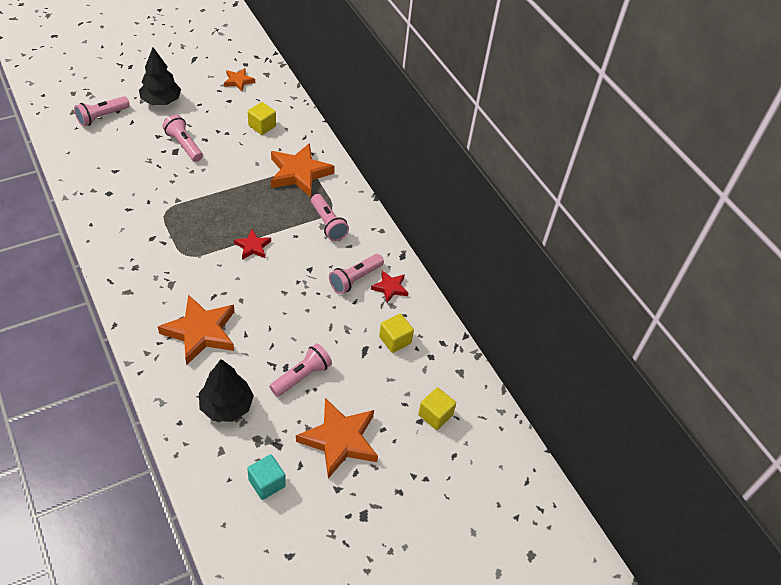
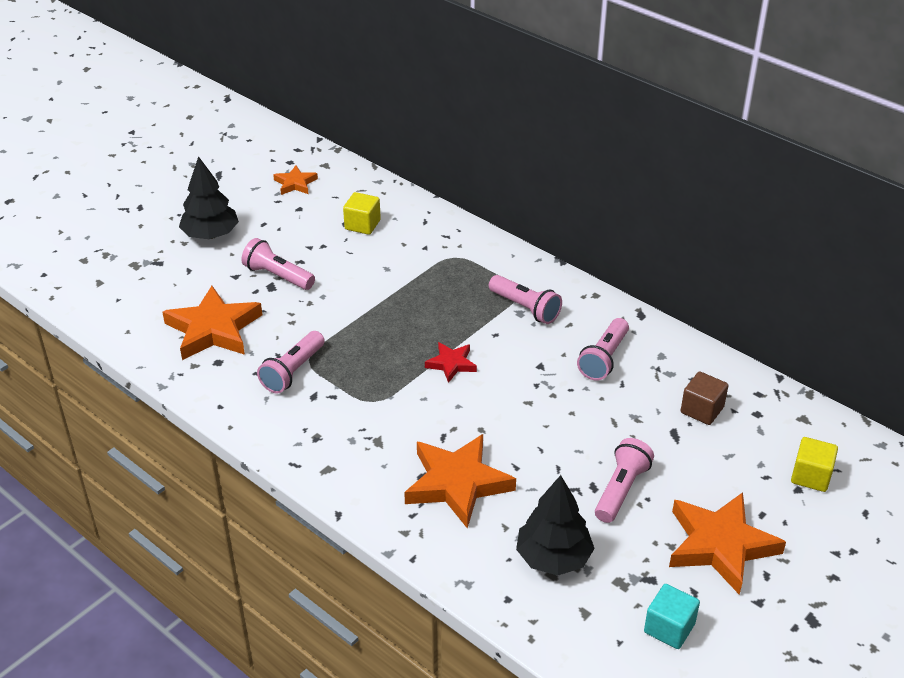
camera: 15 degrees left, 10 degrees down
pink flashlight [74,96,130,127] -> pink flashlight moved to [257,331,325,394]
orange star [271,143,335,197] -> orange star moved to [162,286,262,360]
red star [371,271,408,303] -> none
yellow cube [379,314,414,353] -> brown cube [681,371,728,425]

